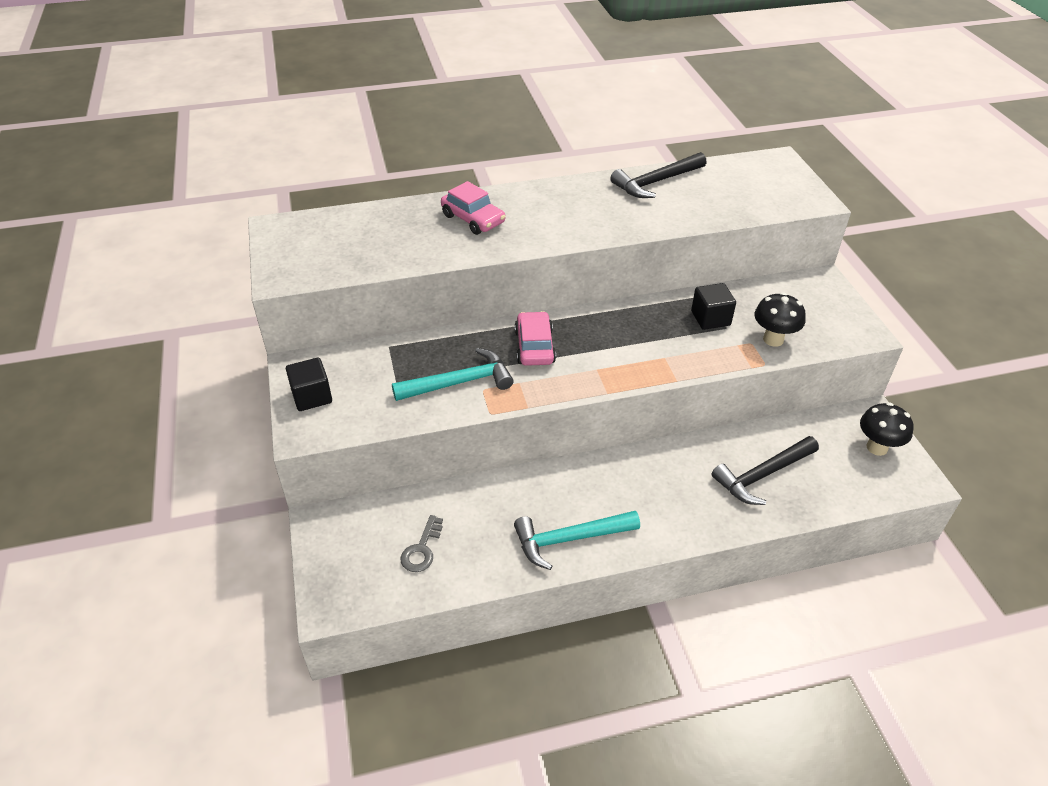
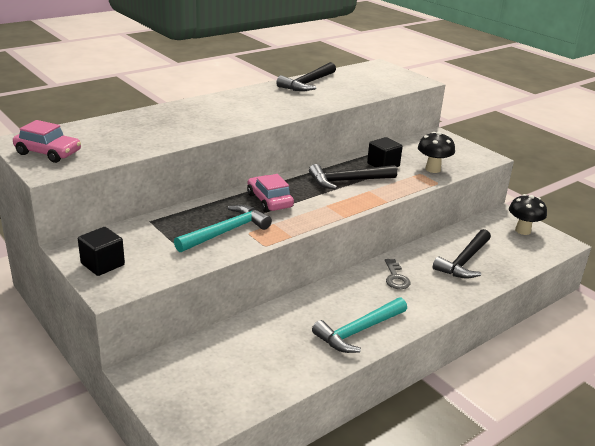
camera: 25 degrees left, 15 degrees down
grey key [401,515,443,572] -> grey key moved to [385,259,411,289]
pink car [441,181,505,235] -> pink car moved to [13,120,81,163]
none -> black hammer [309,164,397,190]

